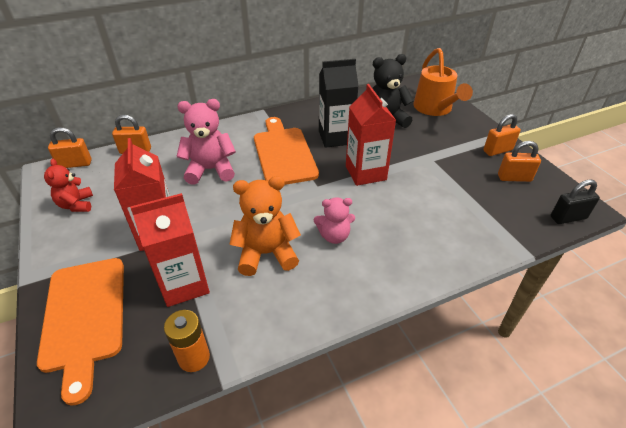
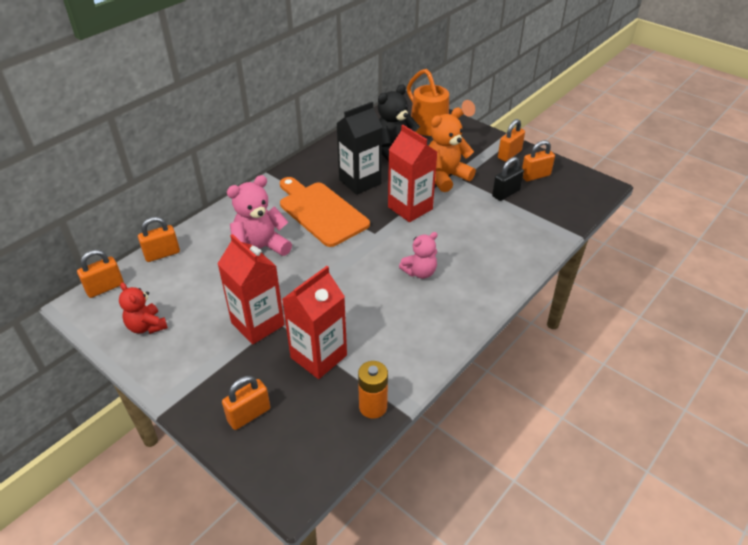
camera: 25 degrees left, 0 degrees up
orange cutting board [37,258,124,406] -> orange padlock [222,376,270,430]
orange teddy bear [229,176,301,276] -> orange teddy bear moved to [429,107,476,192]
black padlock [550,180,600,224] -> black padlock moved to [492,157,524,201]

